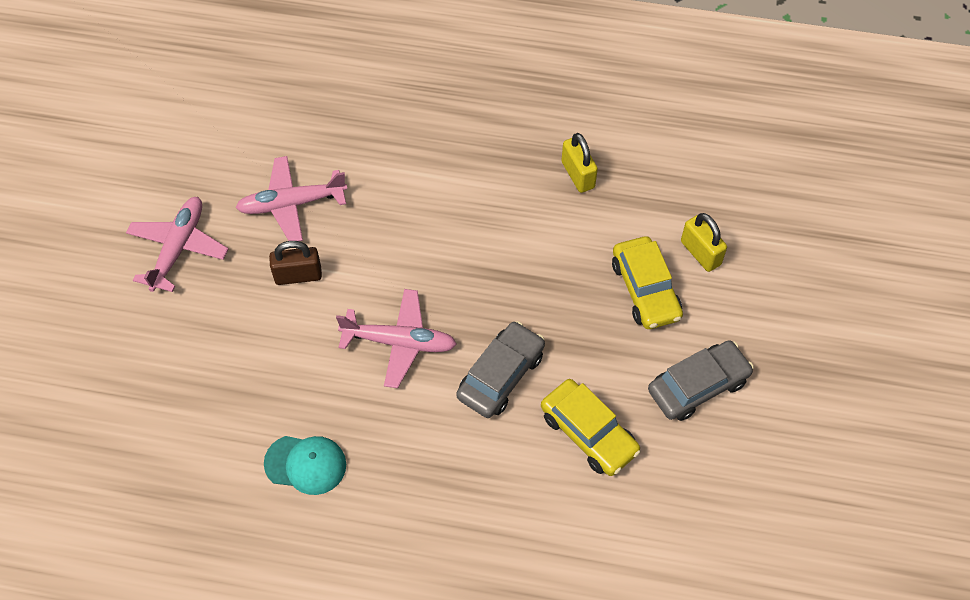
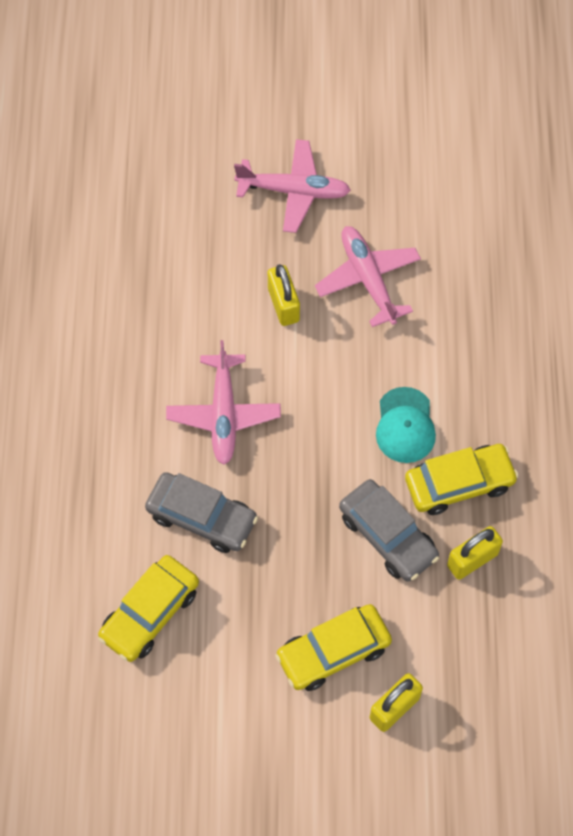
camera: 80 degrees right, 5 degrees up
turquoise cap [264,436,346,495] -> turquoise cap moved to [376,387,436,463]
brown padlock [269,241,322,285] -> yellow padlock [268,264,300,326]
grey car [648,340,754,421] -> grey car moved to [339,479,439,582]
none -> yellow car [405,444,519,515]

